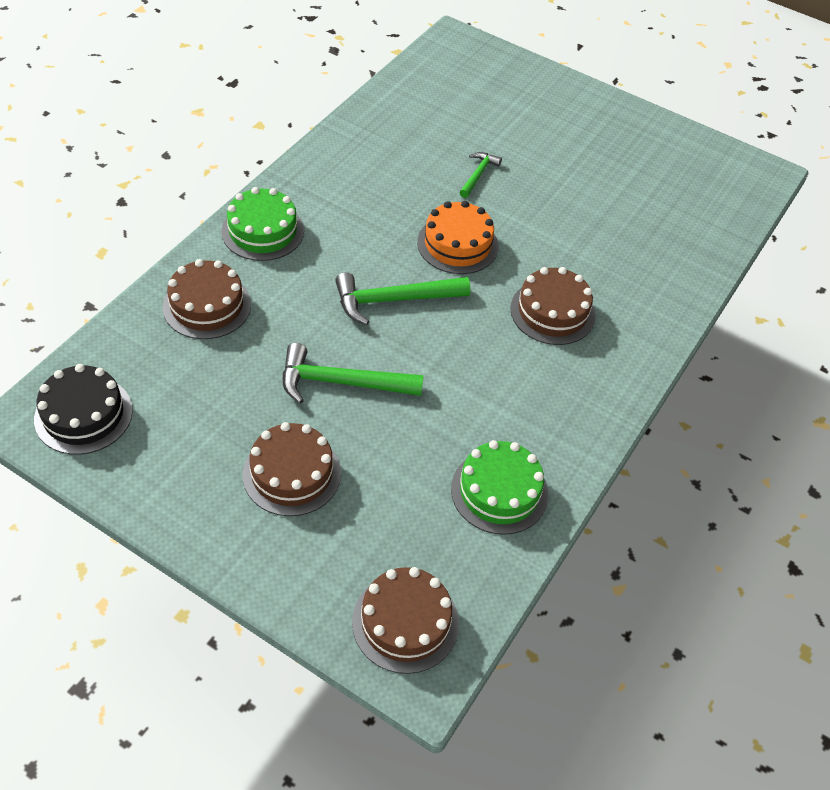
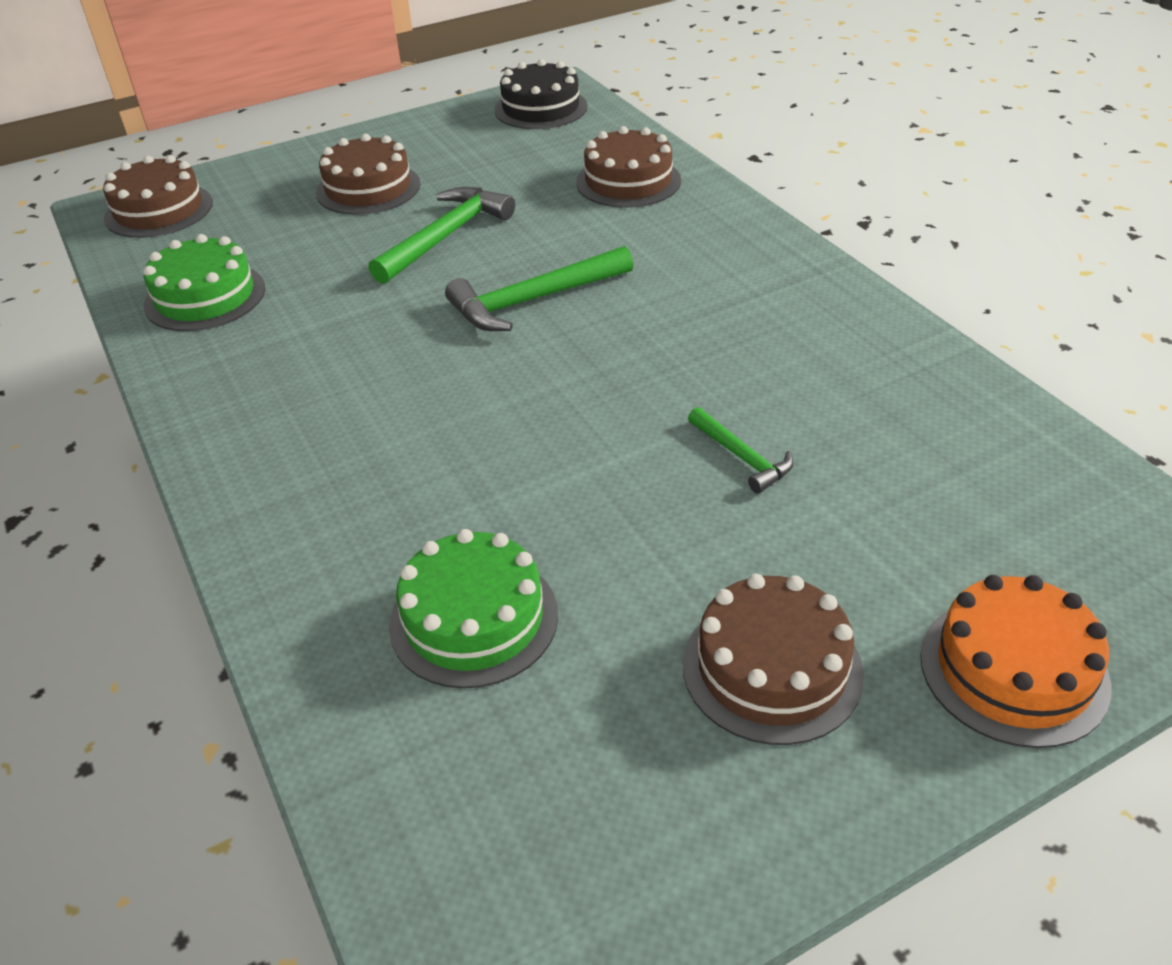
camera: 125 degrees right, 10 degrees down
green cake [221,187,304,261] -> green cake moved to [389,529,558,689]
green hammer [335,272,470,325] -> green hammer turned 135 degrees counterclockwise [445,246,633,331]
orange cake [417,201,498,274] -> orange cake moved to [920,575,1111,748]
brown cake [510,267,596,345] -> brown cake moved to [683,574,864,745]

